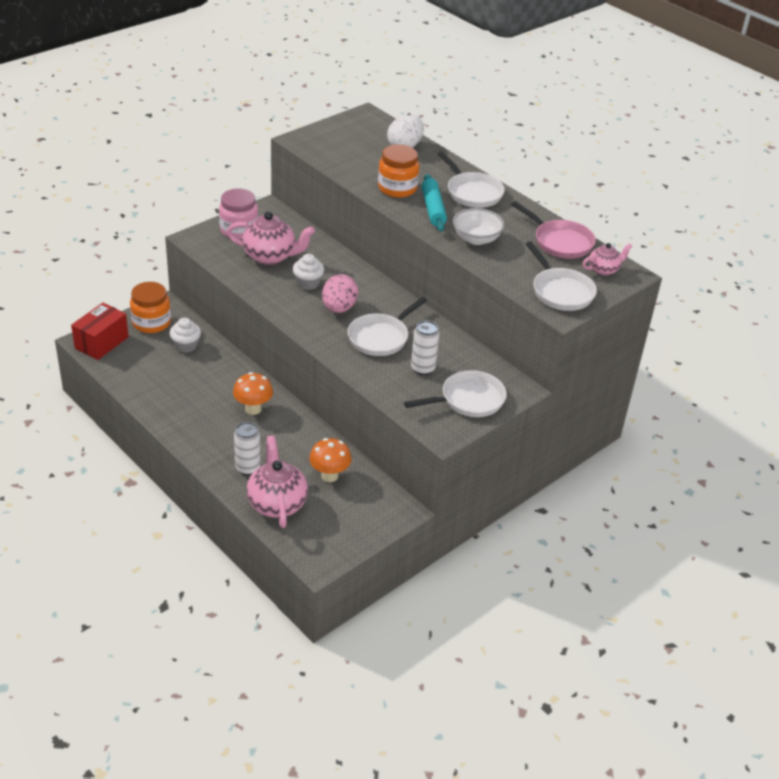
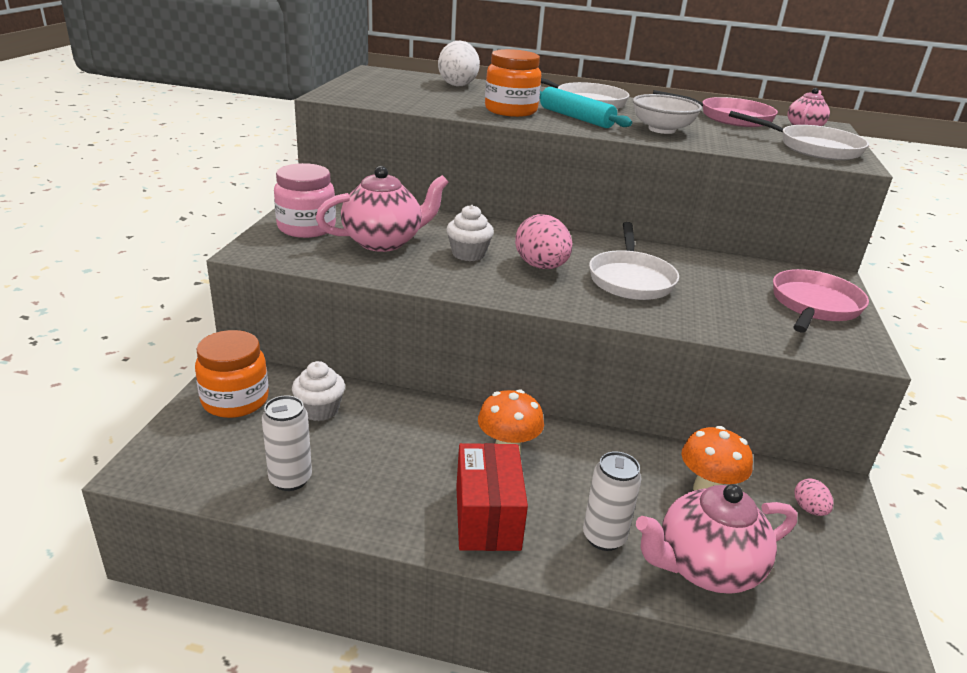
camera: 35 degrees left, 10 degrees down
red box [71,303,129,360] -> red box moved to [456,443,528,551]
pink teapot [247,435,308,528] -> pink teapot turned 60 degrees counterclockwise [636,484,797,594]
white pan [404,370,507,417] -> pink pan [773,269,869,332]
white can [411,320,439,375] -> white can moved to [262,395,312,491]
none -> pink egg [794,479,833,516]

